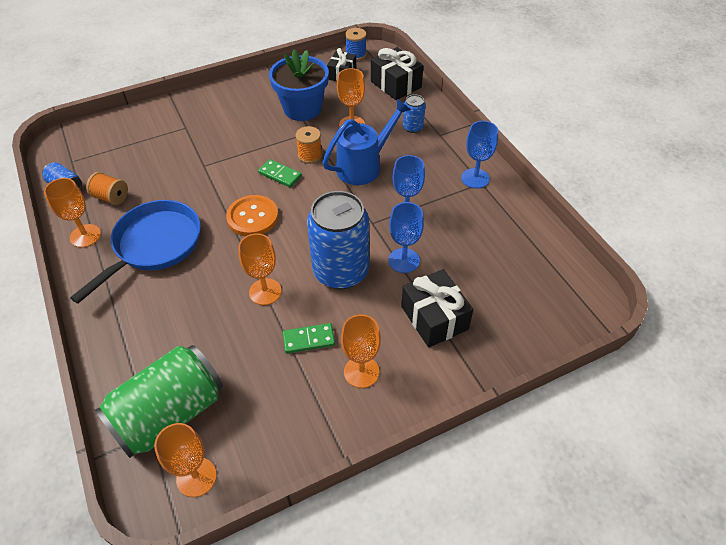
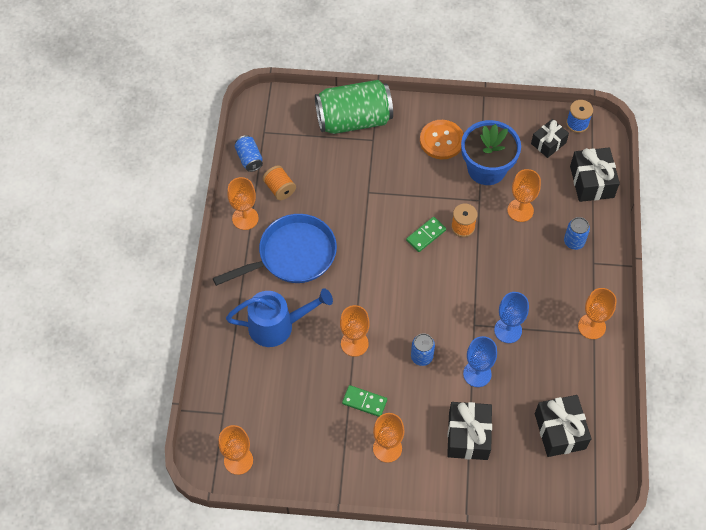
camera: 30 degrees right, 10 degrees up
green can [95,345,223,458] -> green can moved to [315,80,393,134]
orange button [226,195,278,236] -> orange button moved to [420,120,464,159]
green domino [258,159,302,188] -> green domino turned 75 degrees clockwise [406,217,446,252]
blue can [307,191,369,289] -> blue can [411,333,435,366], size x0.45
blue watering can [322,99,411,185] -> blue watering can moved to [226,288,333,347]
blue goblet [461,121,498,189] -> orange goblet [578,288,617,339]
none -> black gift [535,395,591,457]

